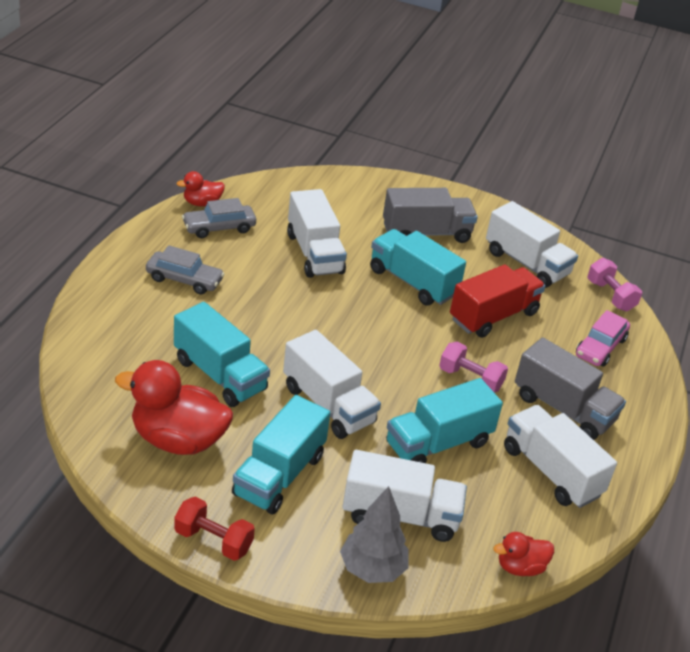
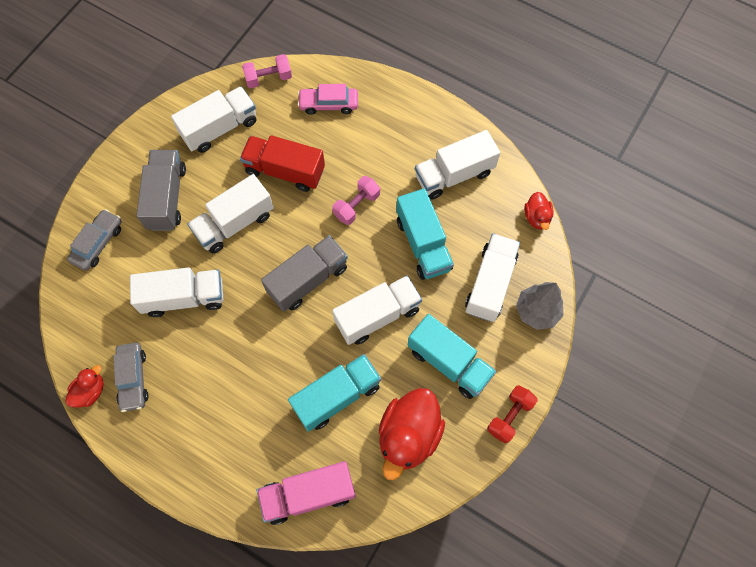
camera: 75 degrees left, 30 degrees up
grey car [146,245,224,294] -> grey car moved to [67,209,122,271]
red duck [177,171,225,206] -> red duck turned 135 degrees counterclockwise [66,365,104,408]
turquoise truck [370,229,466,306] -> white truck [187,174,274,254]
red truck [450,264,545,338] -> red truck turned 45 degrees counterclockwise [240,135,325,192]
grey truck [515,337,626,440] -> grey truck moved to [261,235,348,312]
pink car [576,310,630,366] -> pink car turned 135 degrees clockwise [298,84,358,115]
none -> pink truck [257,461,356,525]

